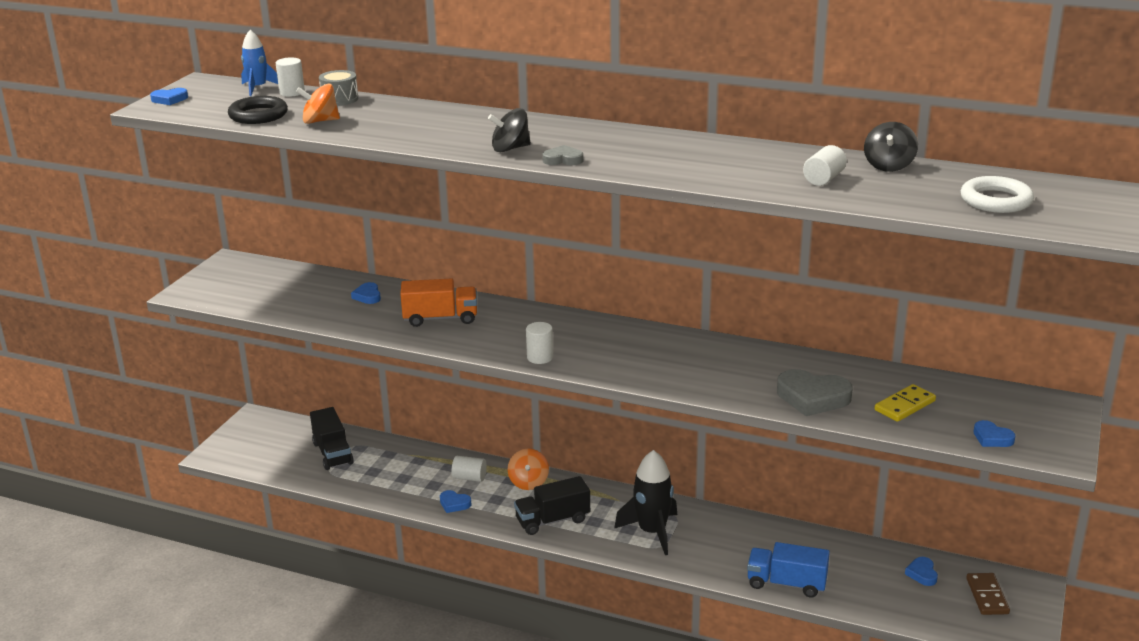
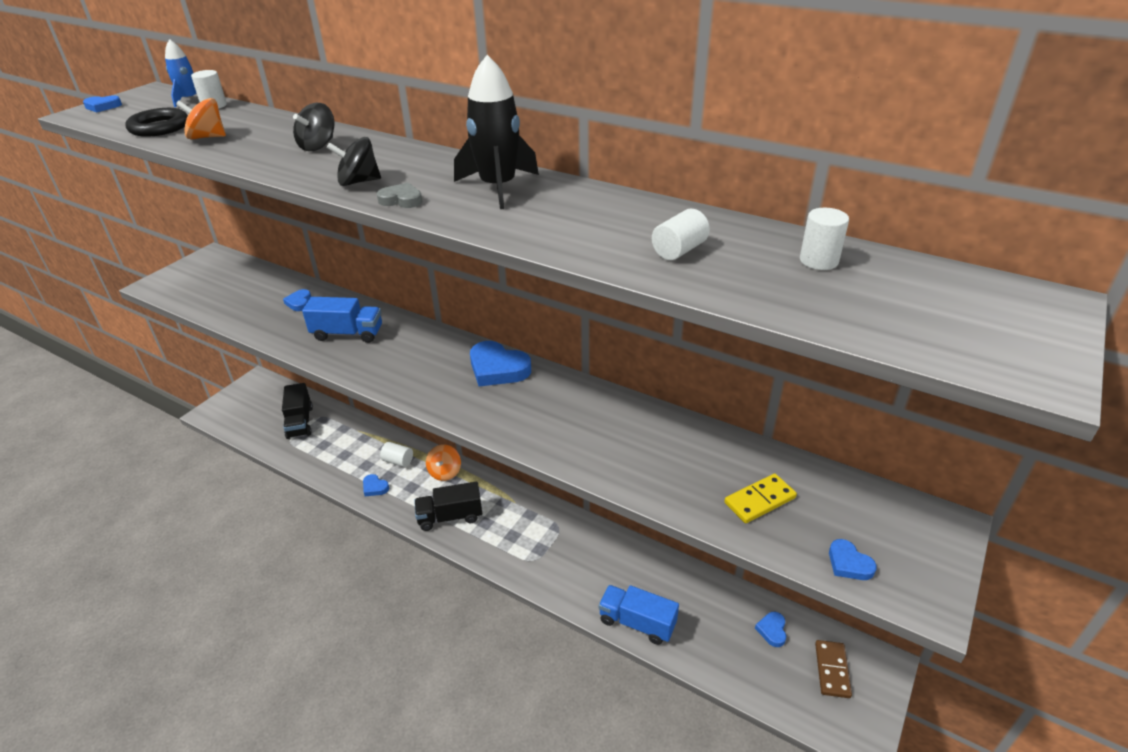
camera: 10 degrees right, 10 degrees up
grey drum [319,70,358,106] -> none
orange truck [400,278,477,327] -> blue truck [302,297,382,343]
white cylinder [526,322,553,364] -> white cylinder moved to [800,208,849,270]
black rocket [614,450,677,555] -> black rocket moved to [454,55,539,209]
grey heart [777,369,853,416] -> none
black spinning top [864,122,918,172] -> black spinning top moved to [293,103,334,151]
white ring [961,176,1034,213] -> none
none -> blue heart [470,341,531,386]

